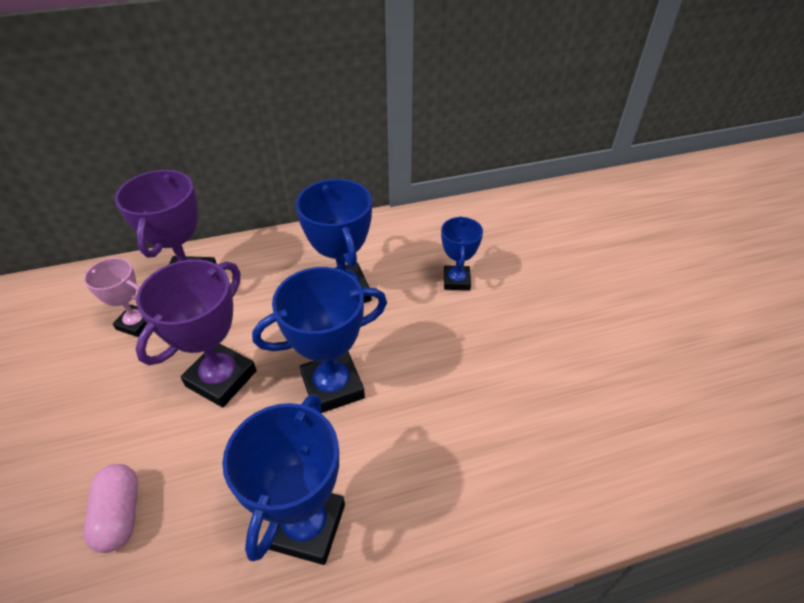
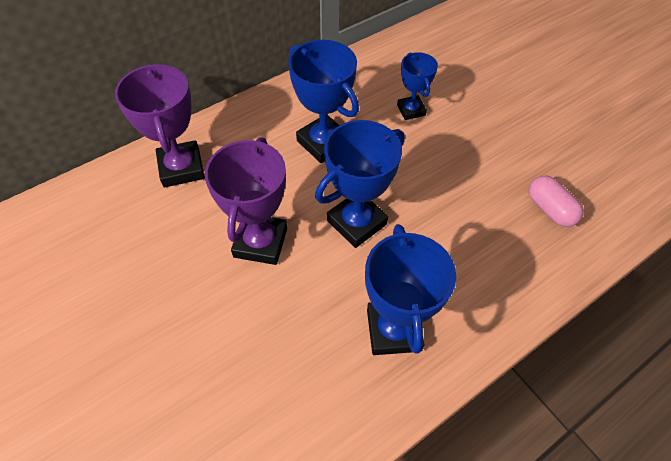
camera: 20 degrees left, 10 degrees up
pink trophy [84,258,147,337] -> none
pink capsule [84,464,138,553] -> pink capsule moved to [528,176,584,227]

